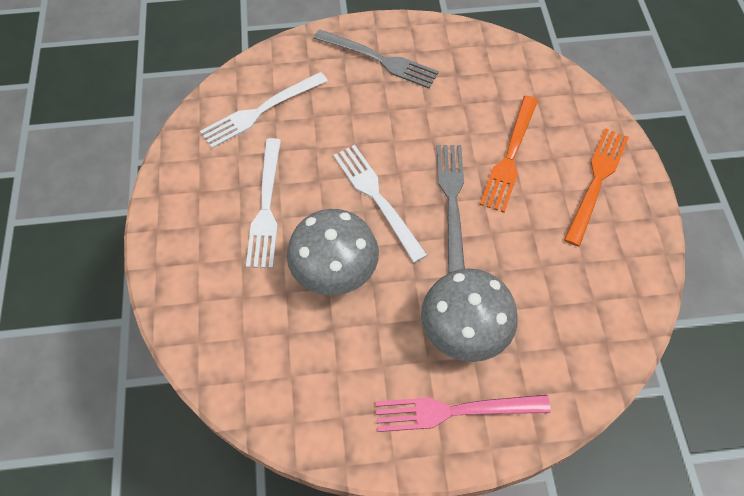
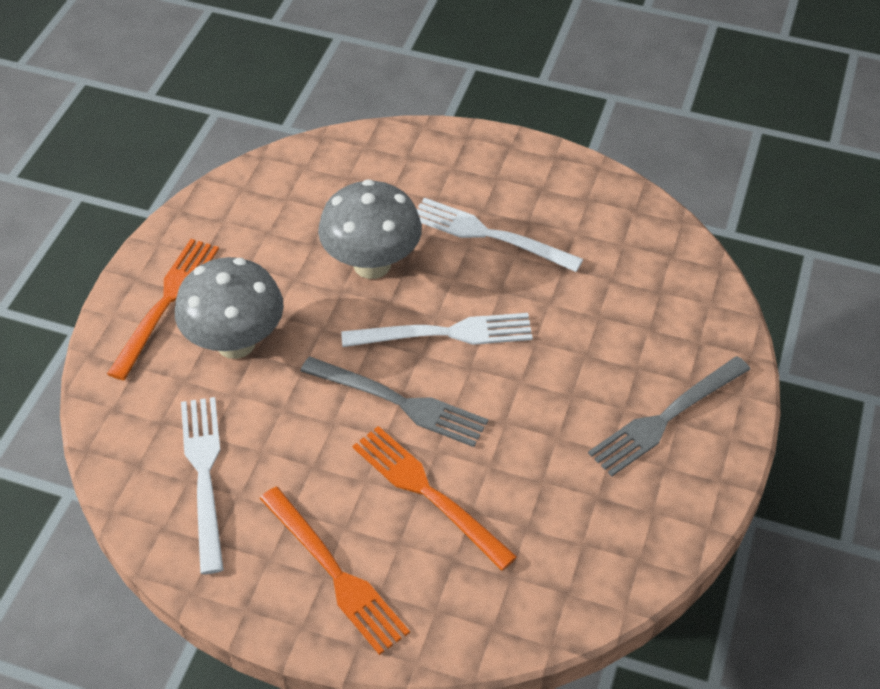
camera: 115 degrees right, 10 degrees down
white fork [200,72,328,148] -> white fork moved to [181,397,224,574]
pink fork [375,395,551,432] -> orange fork [107,239,219,380]

